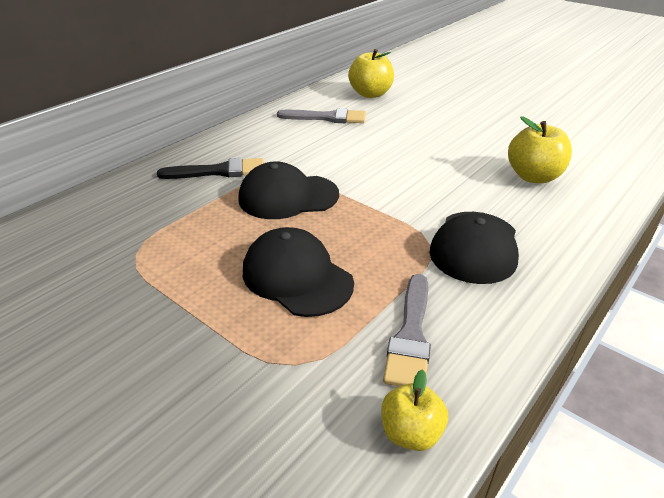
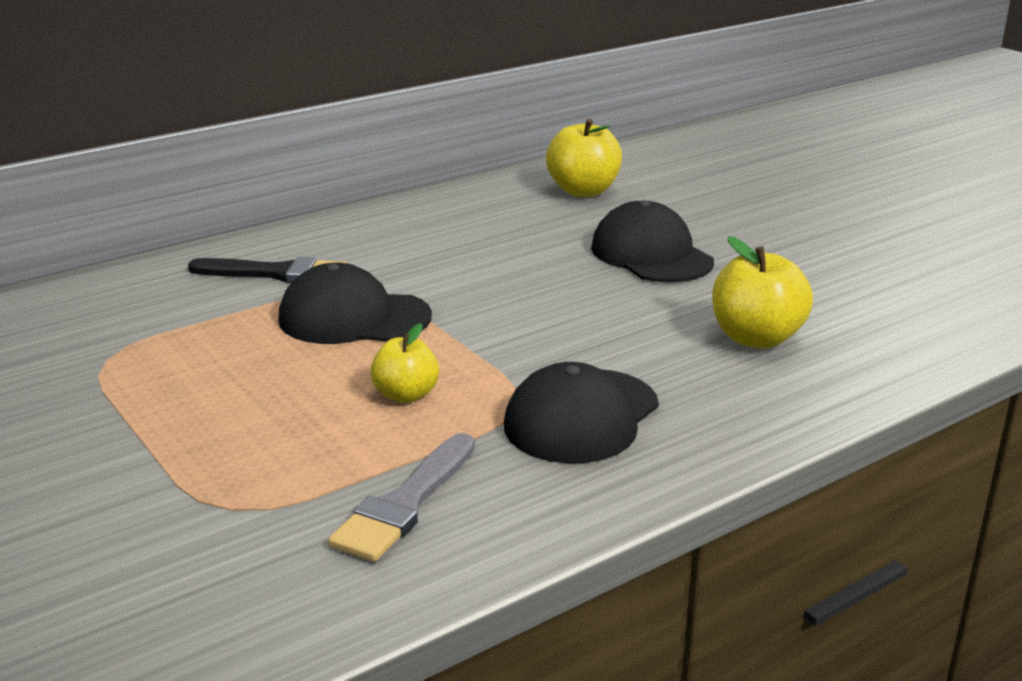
camera: 15 degrees right, 10 degrees down
black cap [243,227,354,317] -> black cap moved to [591,200,714,282]
grey brush [277,108,366,123] -> none
yellow apple [381,369,448,451] -> yellow apple moved to [370,323,439,403]

